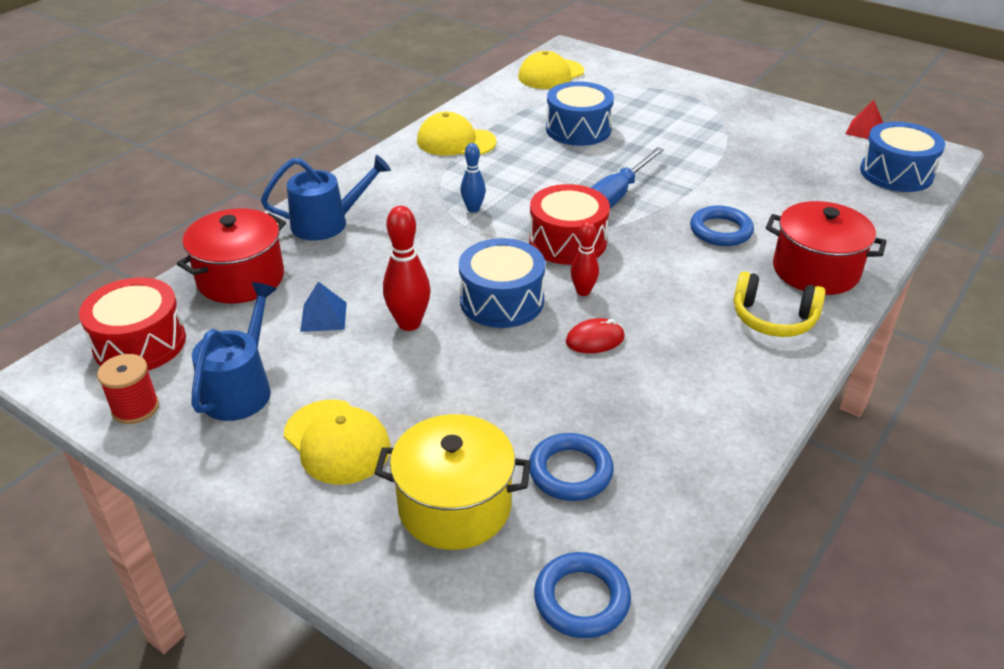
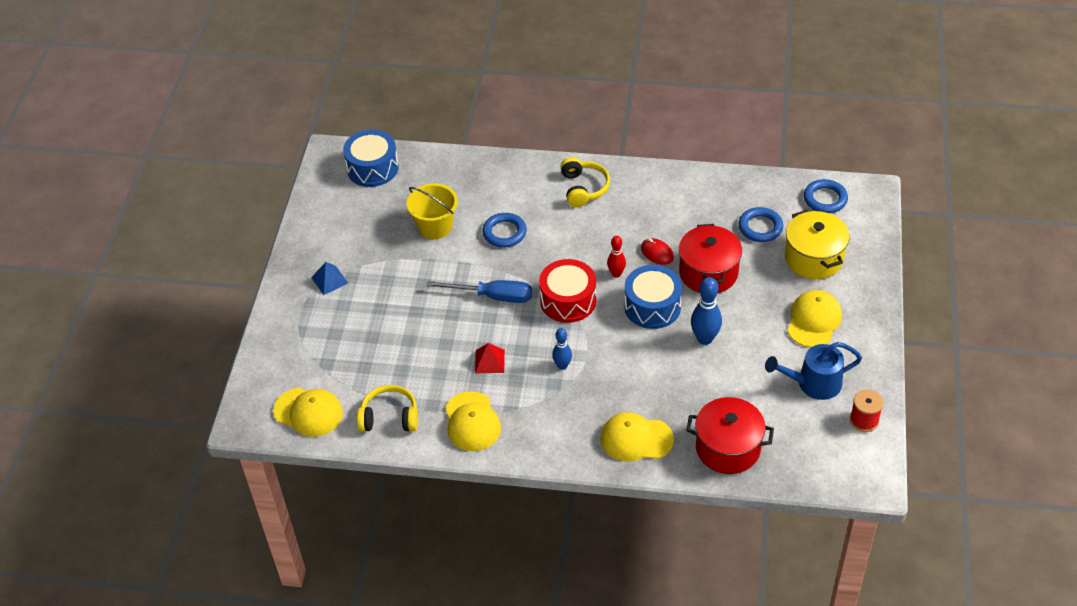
camera: 115 degrees left, 10 degrees up
red drum [79,277,186,371] -> none
blue watering can [261,155,391,241] -> yellow cap [600,412,674,462]
blue pyramid [300,282,347,332] -> blue pyramid moved to [311,262,348,295]
red bowling pin [383,206,430,331] -> blue bowling pin [691,277,722,345]
blue drum [546,81,614,146] -> none
red pot [766,201,887,295] -> red pot moved to [679,224,742,293]
red pyramid [845,100,883,139] -> red pyramid moved to [475,343,505,373]
none -> yellow headphones [357,385,418,431]
none -> yellow bucket [406,183,458,239]

